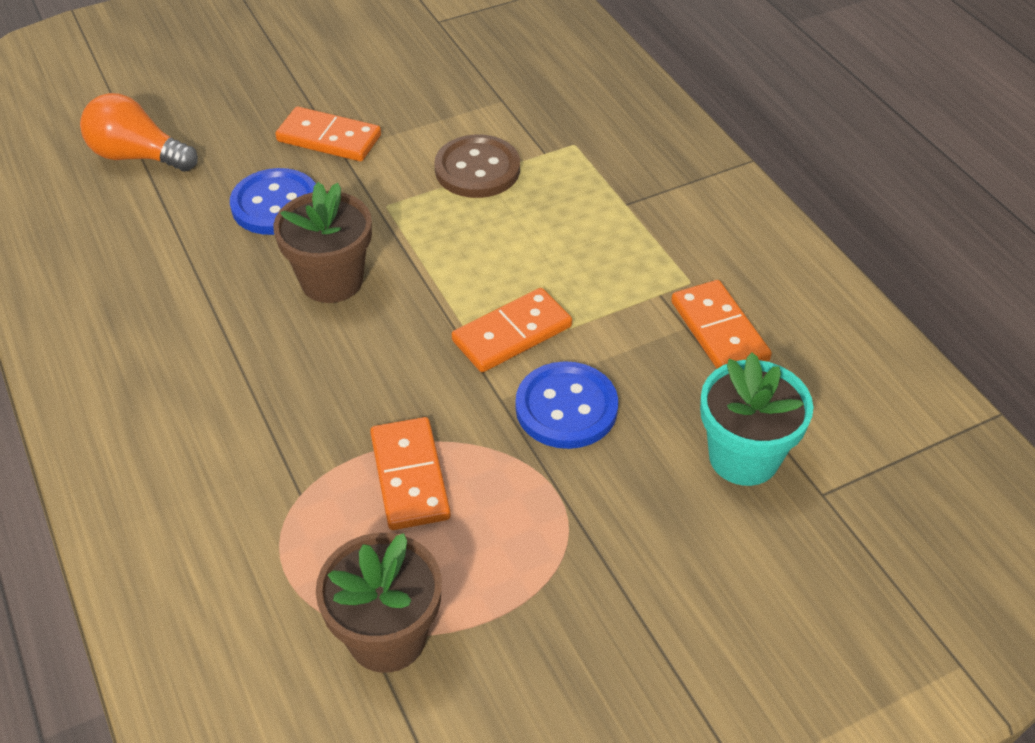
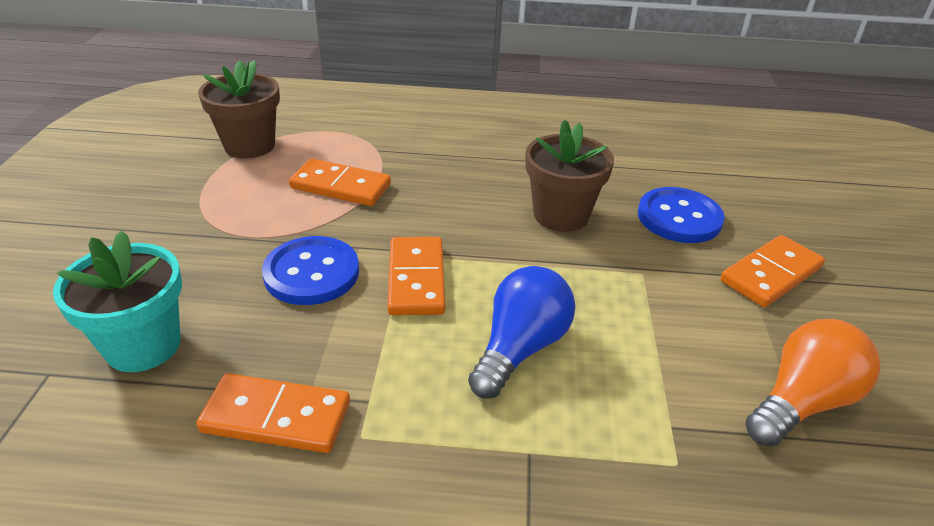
camera: 120 degrees right, 10 degrees down
orange light bulb [80,93,198,172] -> orange light bulb moved to [746,319,881,446]
brown button [434,134,520,198] -> none
none -> blue light bulb [468,266,575,398]

